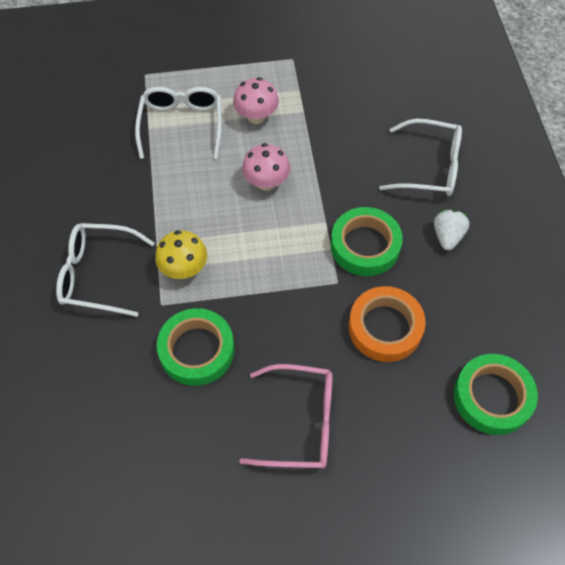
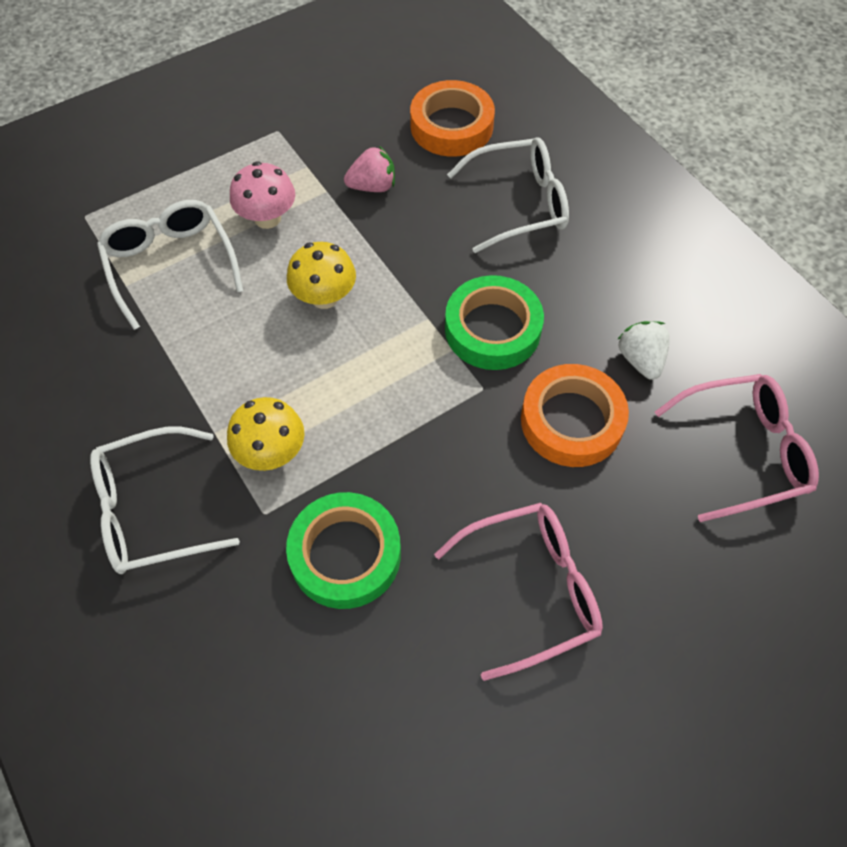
camera: 25 degrees left, 0 degrees up
pink mushroom [242,143,290,191] -> yellow mushroom [287,242,356,309]
white strawberry [434,210,470,250] -> white strawberry moved to [617,321,670,380]
green tape [454,354,538,435] -> pink glasses [655,374,819,522]
none -> pink strawberry [344,146,395,192]
none -> orange tape [410,80,495,157]

